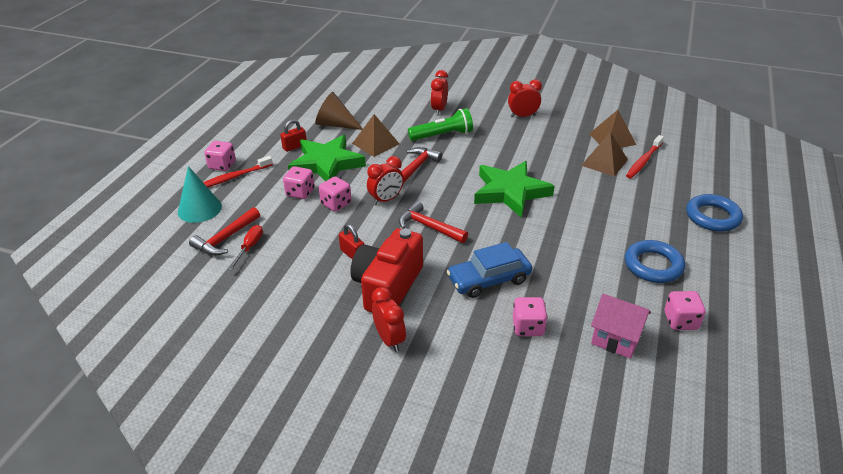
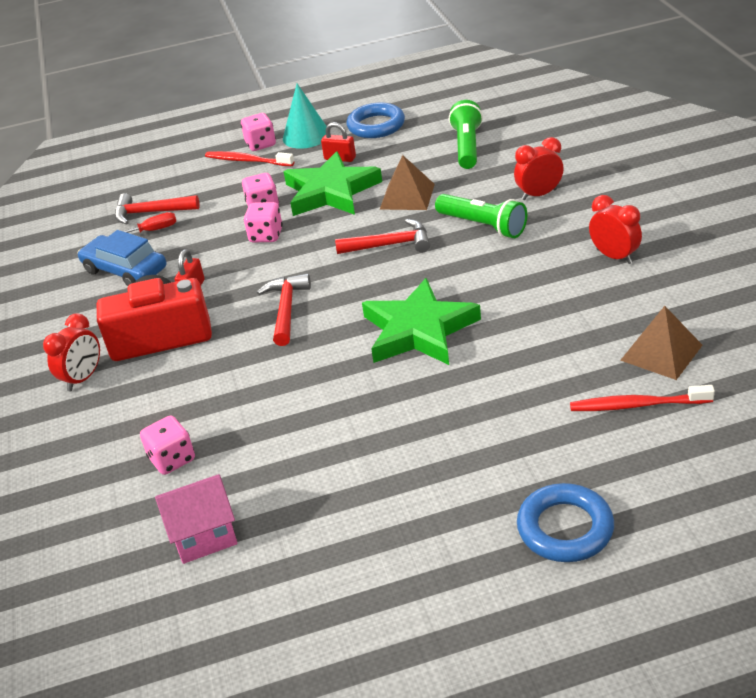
camera: 60 degrees right, 0 degrees up
turquoise cone [178,166,222,223] -> turquoise cone moved to [283,83,327,149]
brown cone [315,92,363,130] -> none
red clock [367,156,404,205] -> none
blue car [446,242,532,298] -> blue car moved to [78,230,166,286]
brown pyramid [581,132,628,177] -> none
pink house [591,294,651,359] -> pink house turned 75 degrees clockwise [155,474,237,564]
blue ring [625,240,685,283] -> blue ring moved to [347,102,405,138]
pink dice [665,291,706,330] -> none
none -> green flashlight [449,100,483,169]

